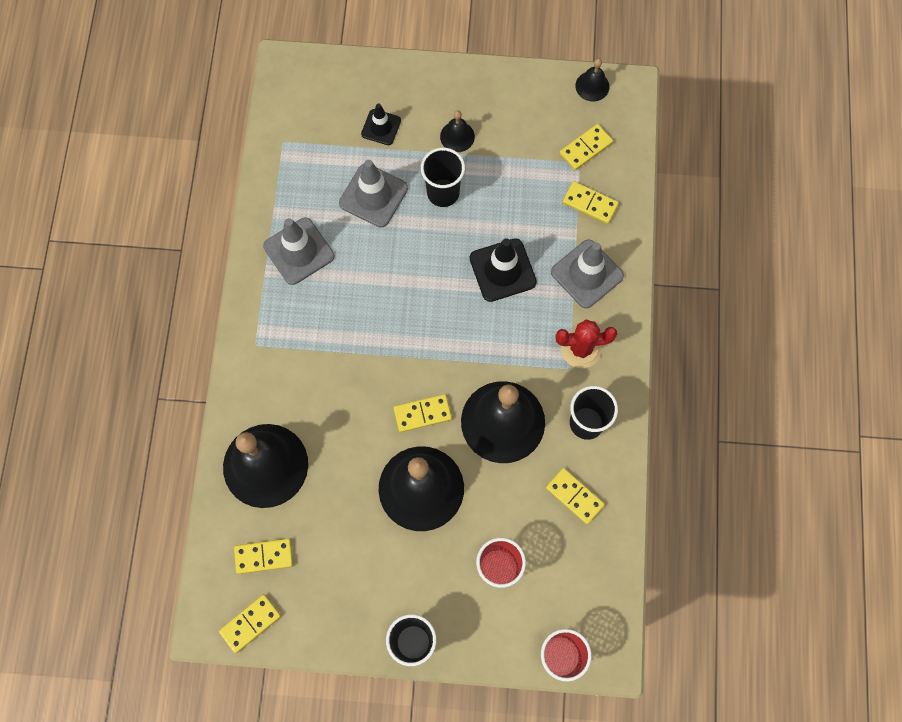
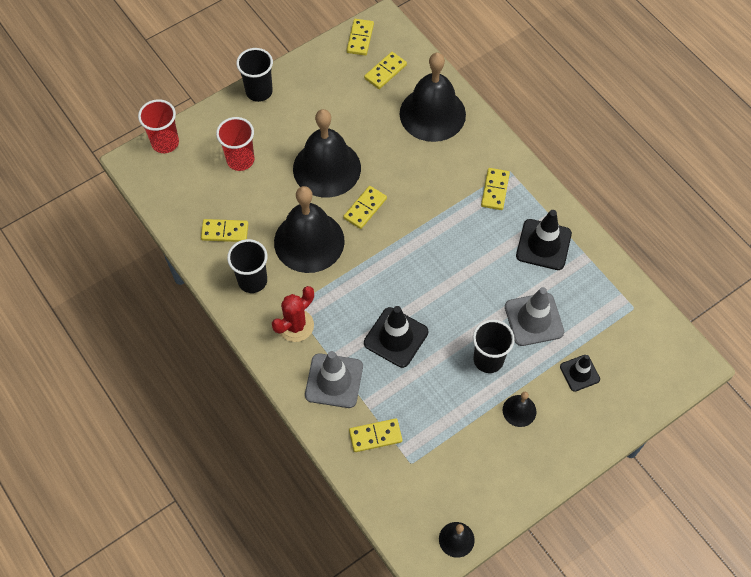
camera: 140 degrees right, 10 degrees down
grey traffic cone [263,218,334,285] -> black traffic cone [516,210,572,270]
yellow domino [559,124,613,170] -> yellow domino moved to [481,168,510,210]

